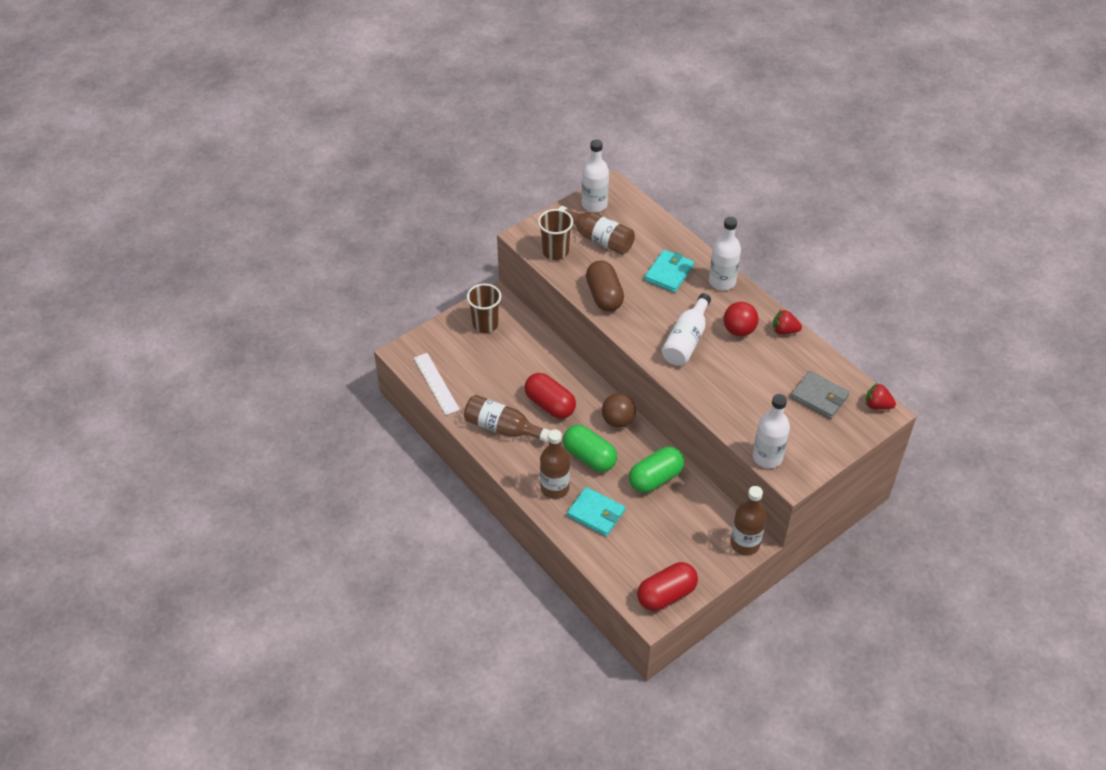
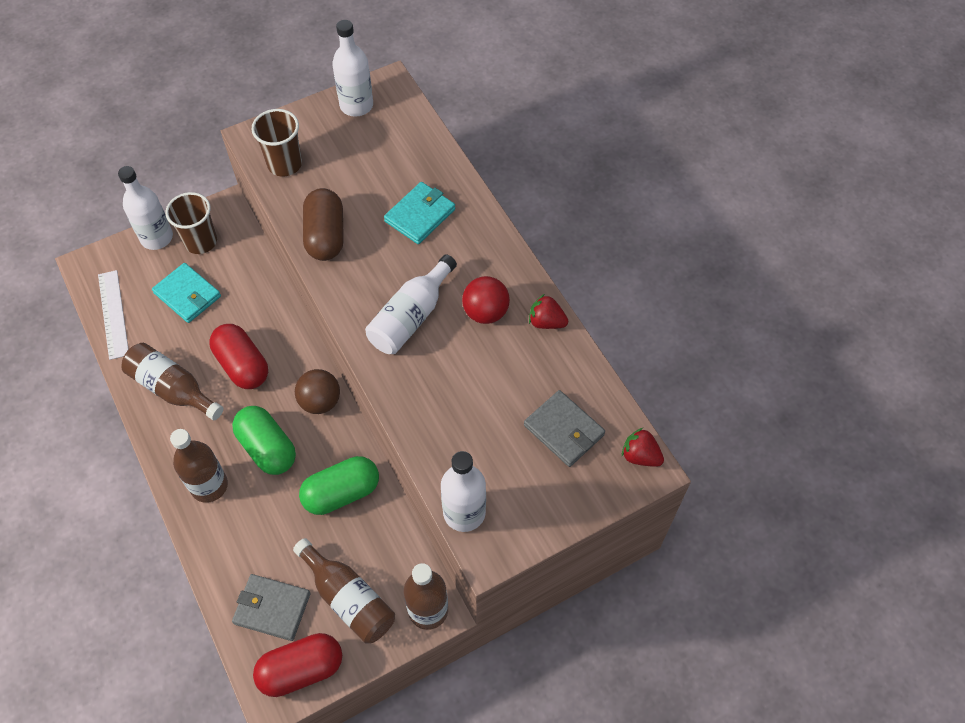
camera: 10 degrees right, 10 degrees up
brown bottle [559,206,635,255] -> brown bottle moved to [293,538,395,644]
turquoise wallet [567,487,625,536] -> turquoise wallet moved to [152,263,221,323]
white bottle [709,217,741,290] -> white bottle moved to [118,166,173,250]
none -> grey wallet [232,574,311,641]

